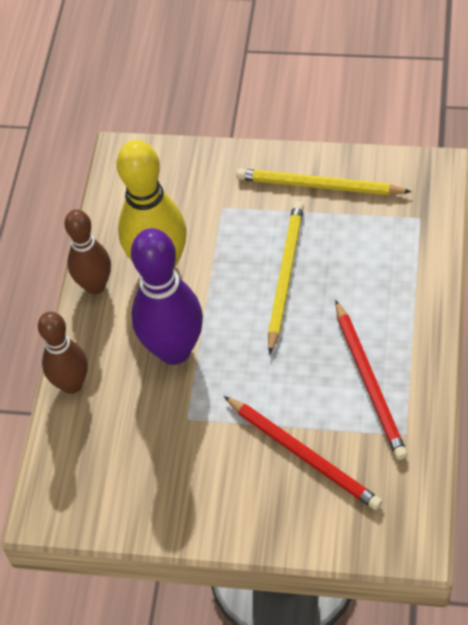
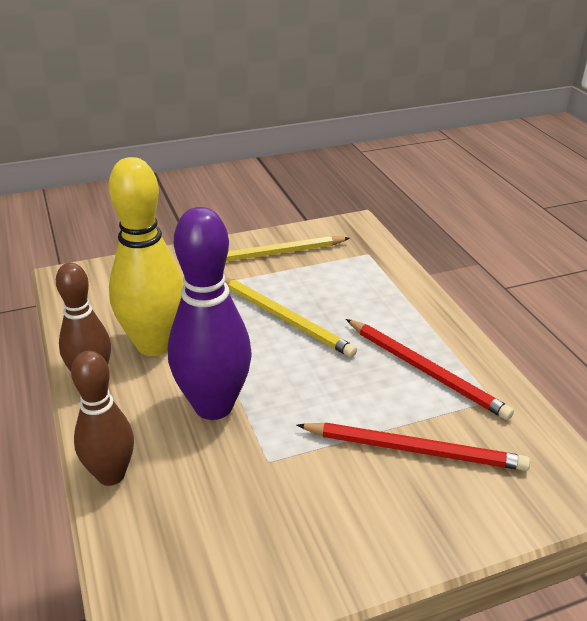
camera: 35 degrees left, 20 degrees down
yellow pencil [268,201,304,354] -> yellow pencil turned 150 degrees clockwise [225,277,357,357]

